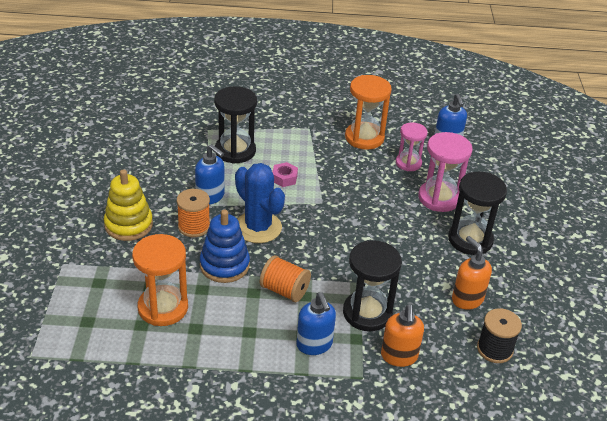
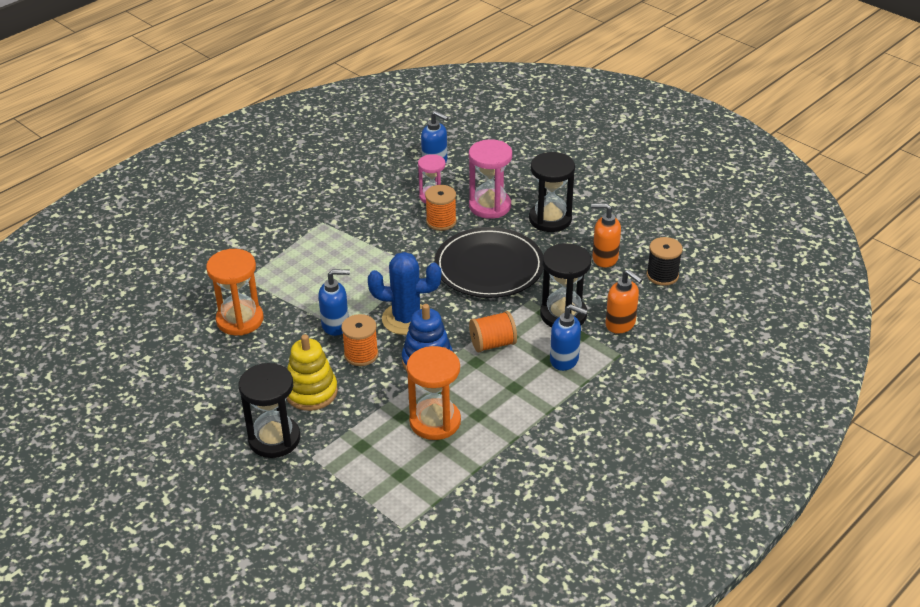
camera: 45 degrees left, 0 degrees up
black hourglass [214,86,257,164] -> black hourglass moved to [239,363,300,458]
pink nut [272,162,298,187] -> none
orange hourglass [345,75,392,150] -> orange hourglass moved to [206,249,264,336]
none -> orange spool [425,185,457,231]
none -> black plate [434,227,544,298]

